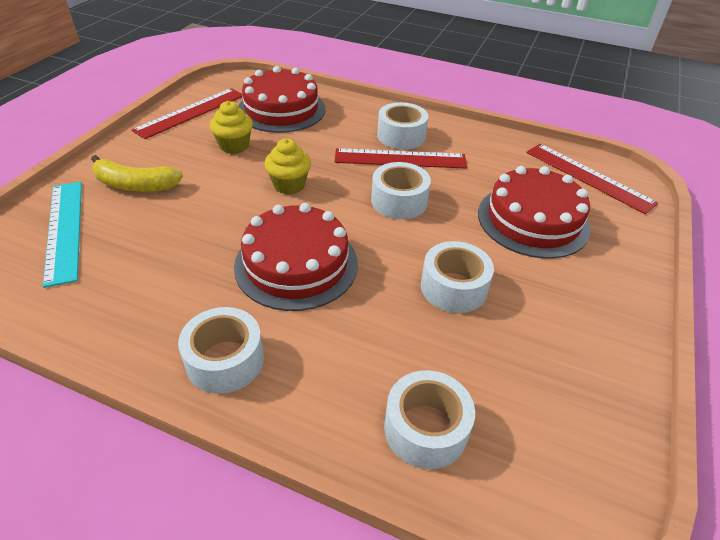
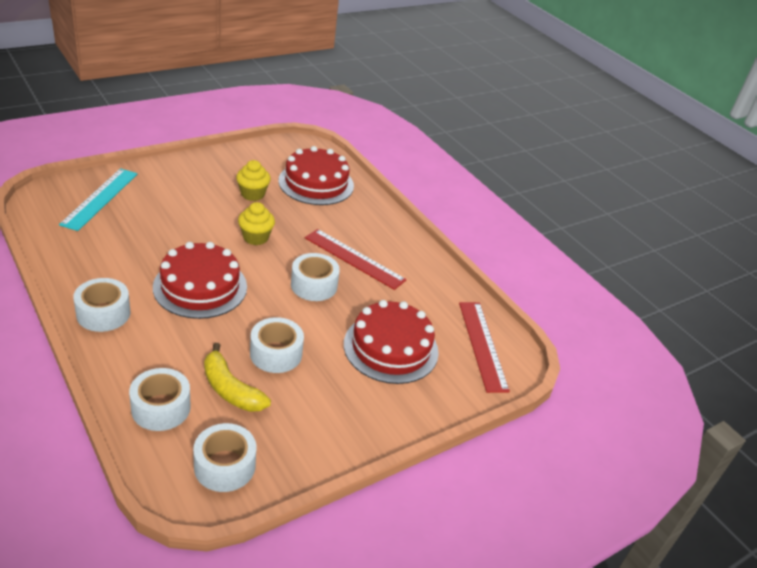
camera: 30 degrees right, 5 degrees down
yellow banana [91,155,183,192] -> yellow banana moved to [204,343,271,412]
red ruler [132,88,243,139] -> none
white tape [377,102,428,149] -> white tape moved to [193,423,256,492]

